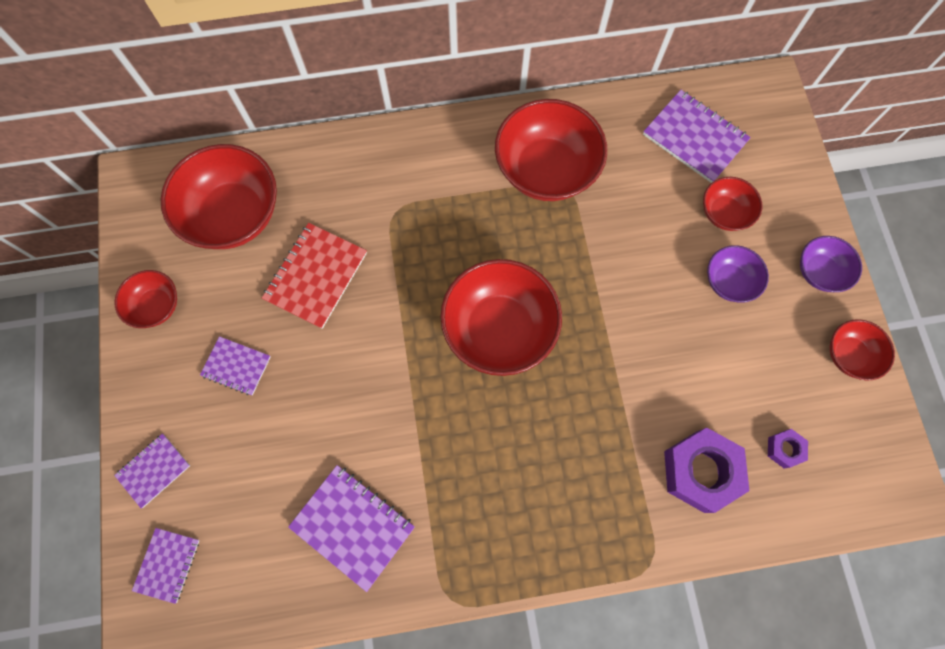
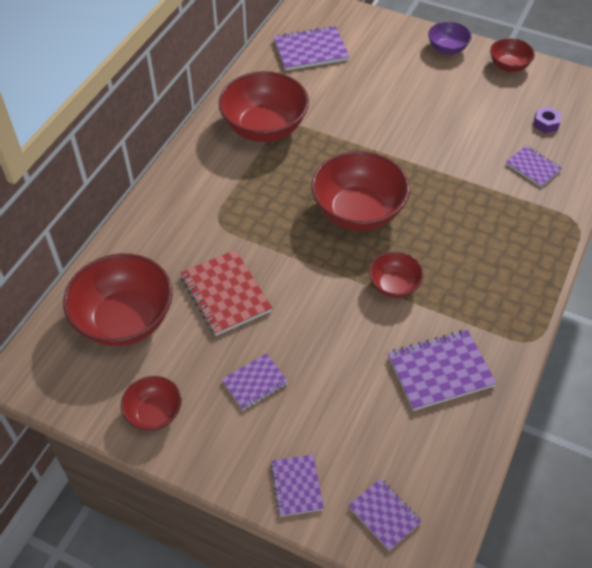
camera: 55 degrees left, 20 degrees down
purple nut [664,428,749,513] -> purple notebook [506,146,562,187]
red bowl [703,177,762,231] -> red bowl moved to [369,252,424,298]
purple bowl [707,245,769,303] -> none

